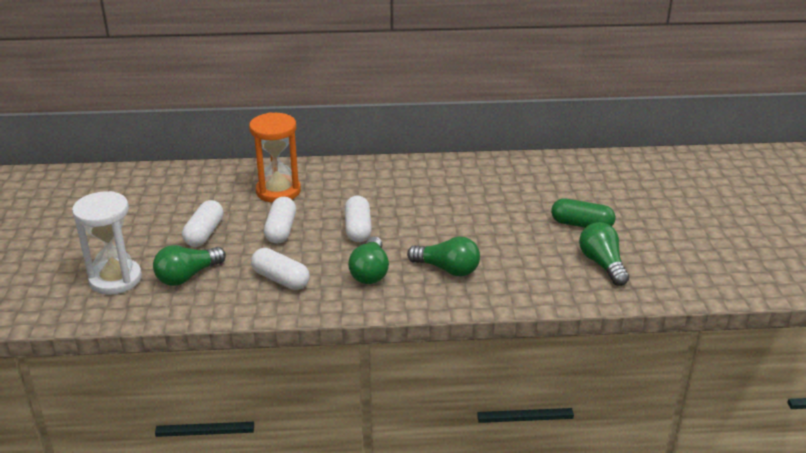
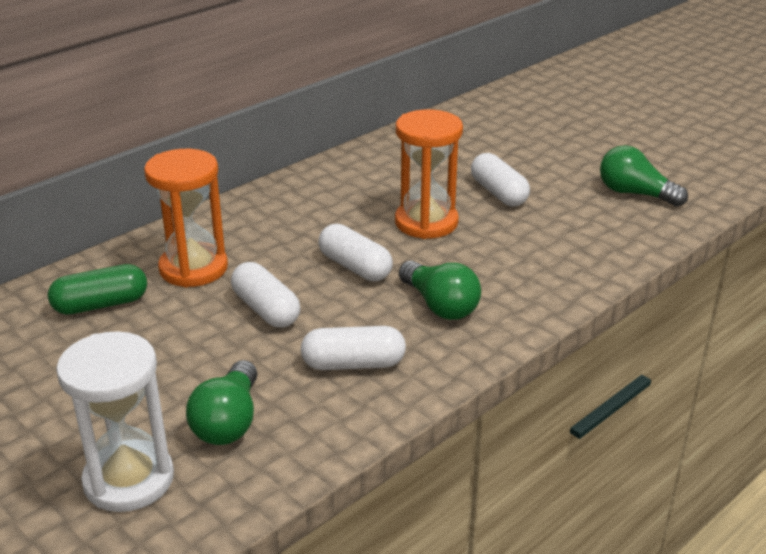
camera: 40 degrees left, 0 degrees up
white capsule [182,200,224,247] -> white capsule moved to [471,153,530,206]
green light bulb [407,237,480,276] -> none
green capsule [551,198,615,228] -> green capsule moved to [48,264,147,315]
none -> orange hourglass [395,109,463,239]

